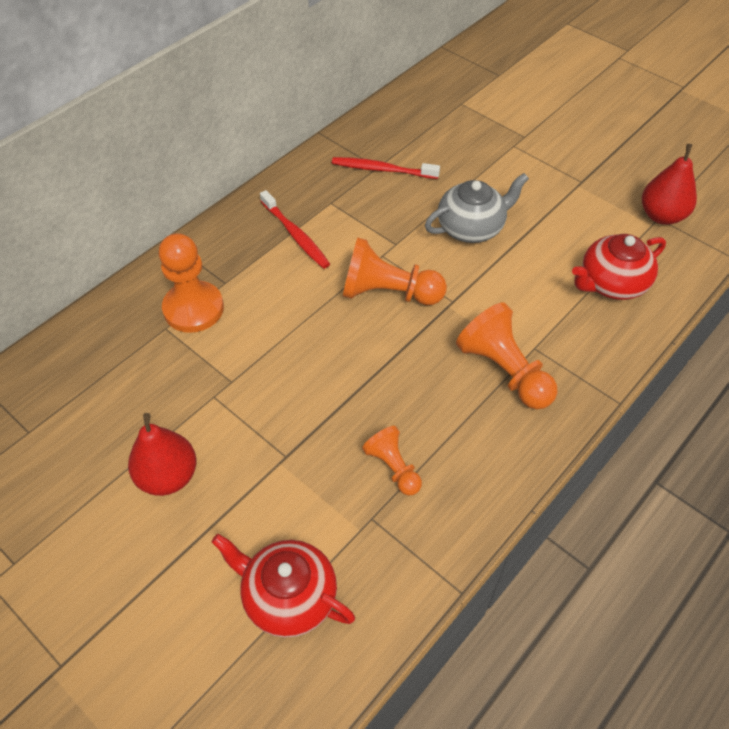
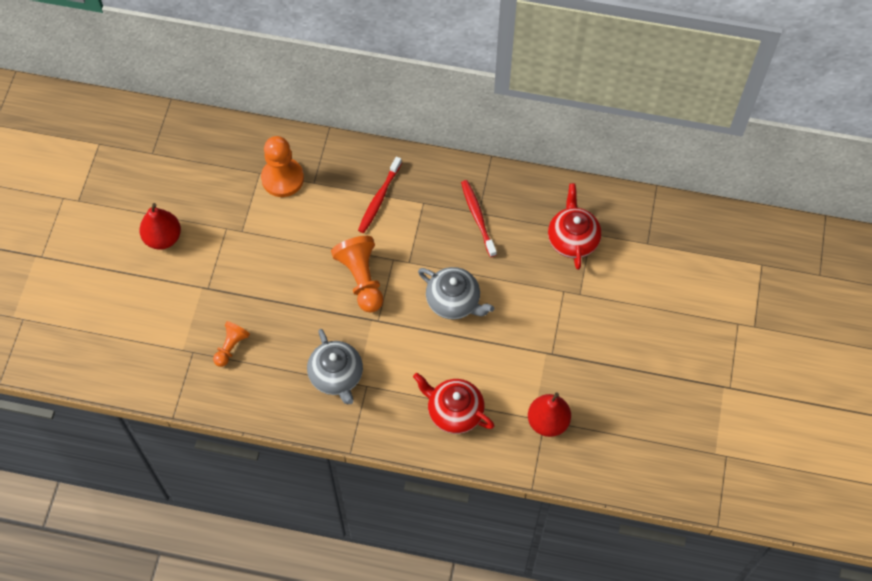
camera: 60 degrees right, 10 degrees up
red teapot [211,534,355,638] -> red teapot moved to [548,183,601,270]
orange pawn [456,302,558,409] -> grey teapot [307,329,363,404]

